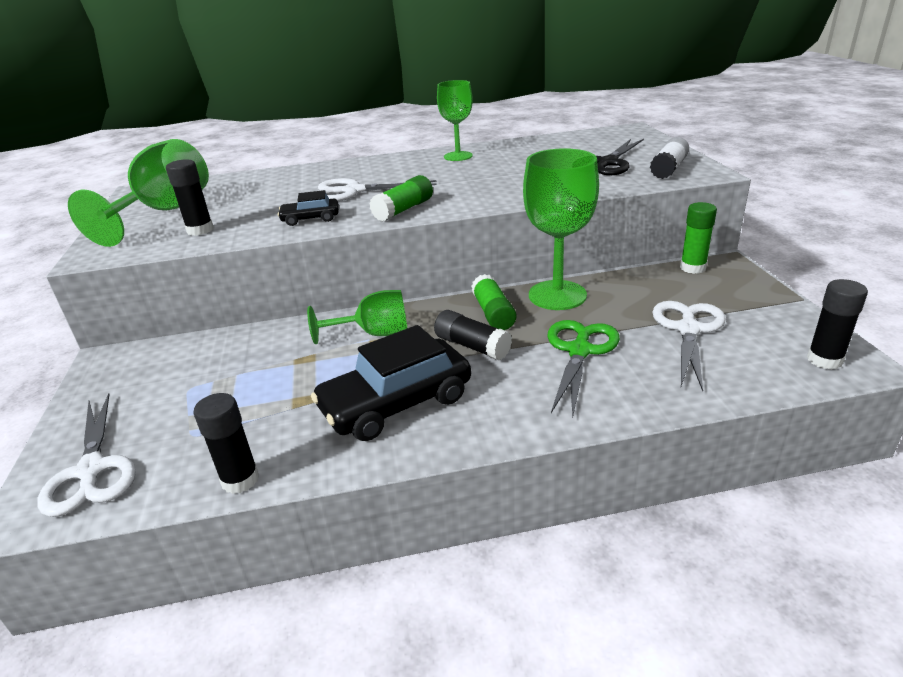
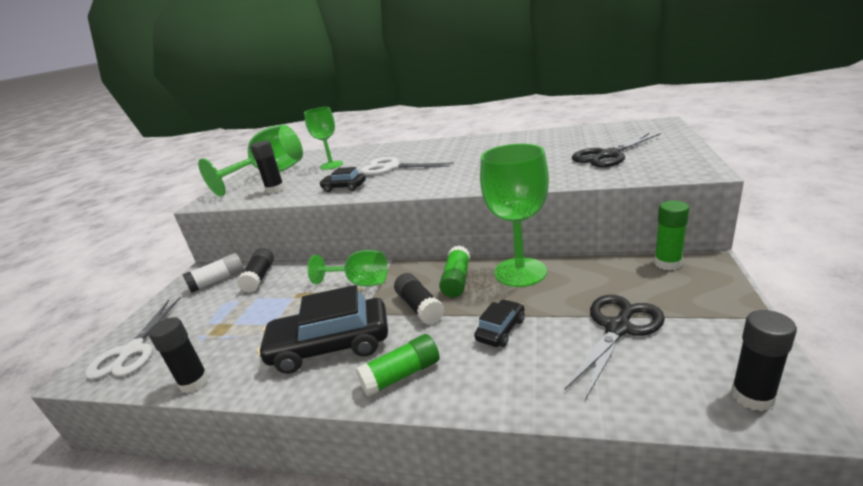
camera: 25 degrees right, 5 degrees down
green glue stick [369,175,433,221] -> green glue stick moved to [356,334,440,397]
green goblet [437,80,473,161] -> green goblet moved to [304,107,343,170]
green scissors [547,320,620,418] -> black car [474,299,525,347]
white glue stick [650,137,689,179] -> white glue stick moved to [182,253,244,293]
white scissors [652,301,726,391] -> black scissors [565,295,665,400]
none -> black glue stick [237,248,274,293]

